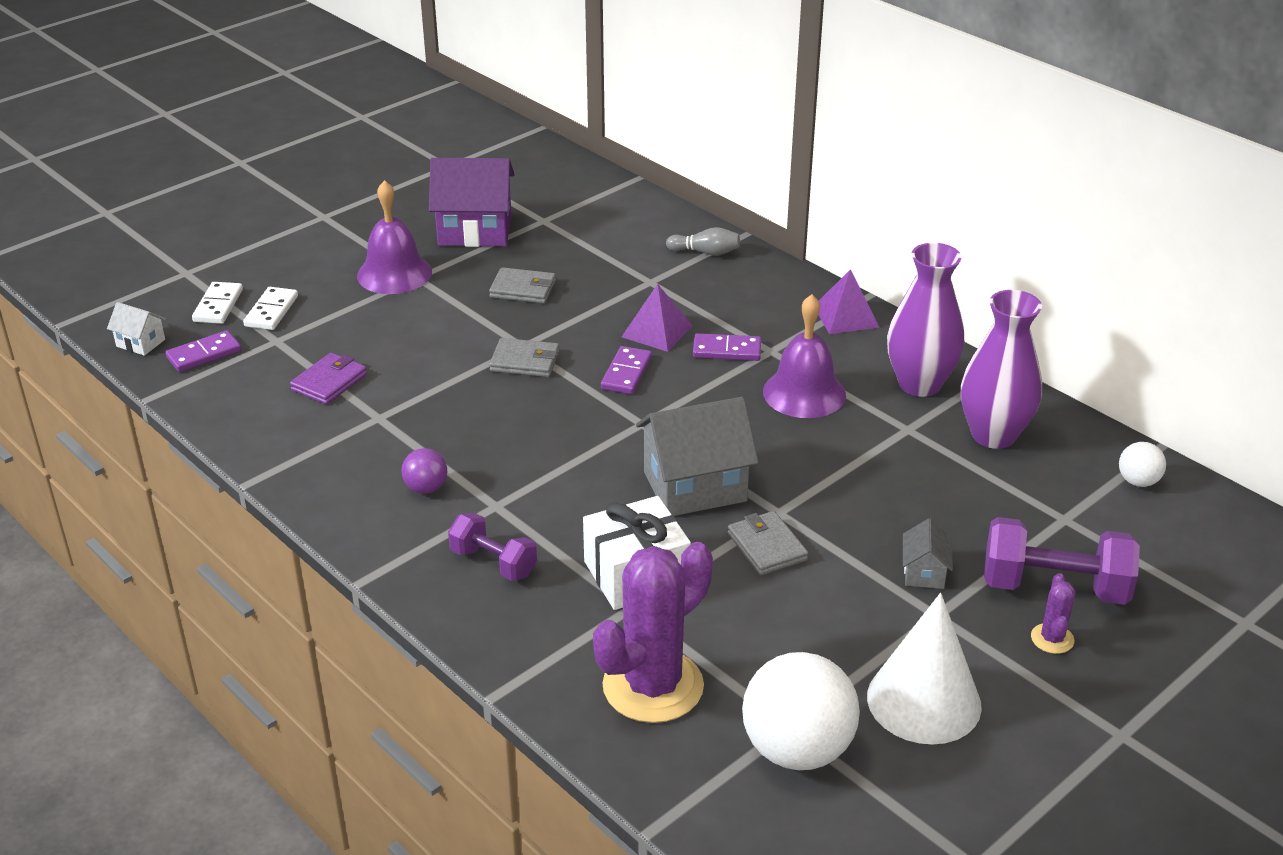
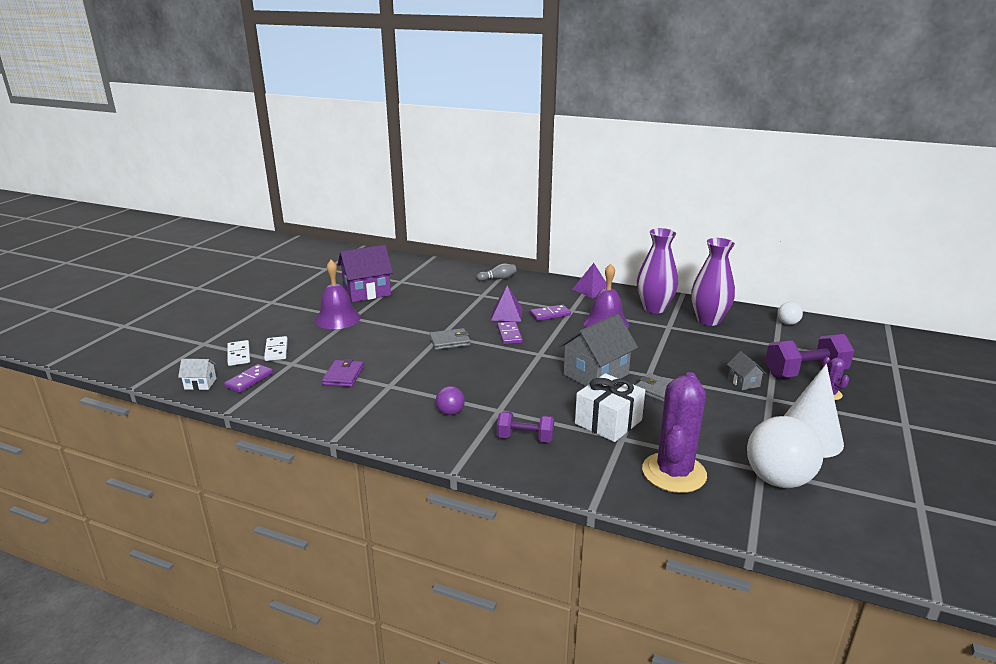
camera: 25 degrees left, 10 degrees down
grey wallet [489,267,556,304] -> none

